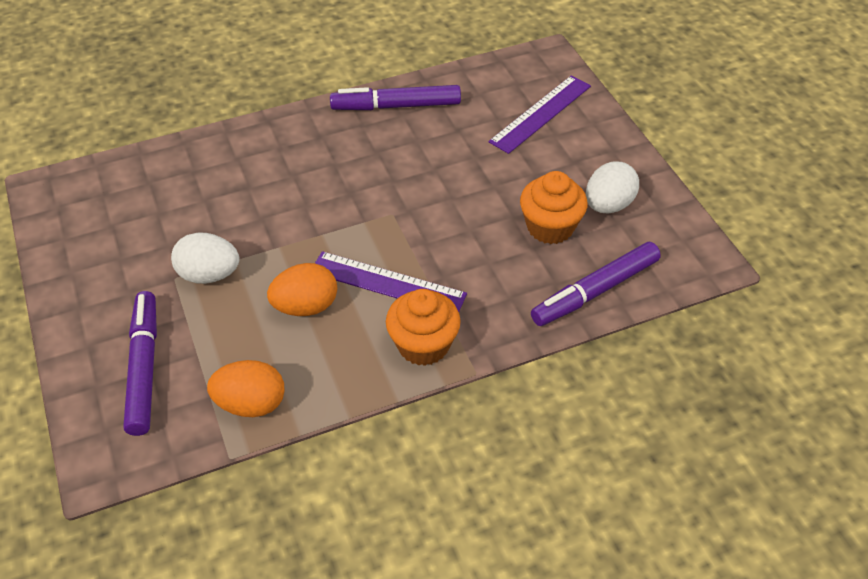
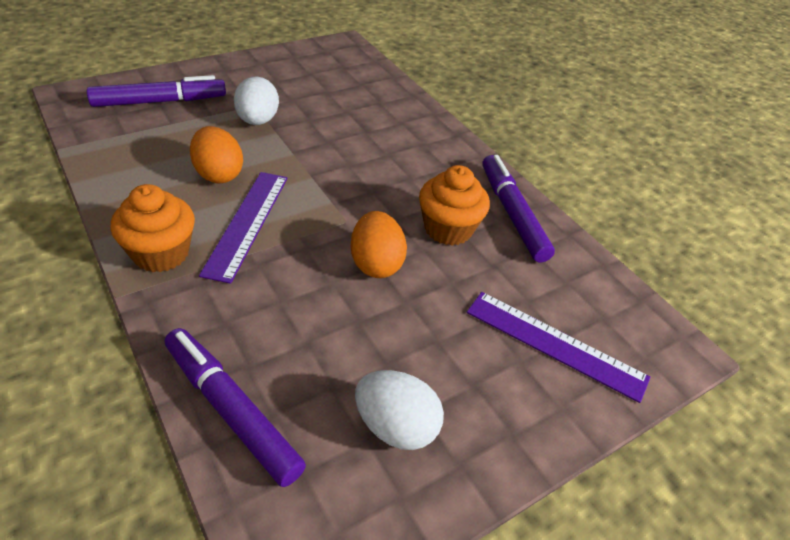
camera: 75 degrees right, 5 degrees down
orange egg [207,360,285,417] -> orange egg moved to [351,211,407,278]
orange cupcake [520,171,588,244] -> orange cupcake moved to [419,165,490,246]

